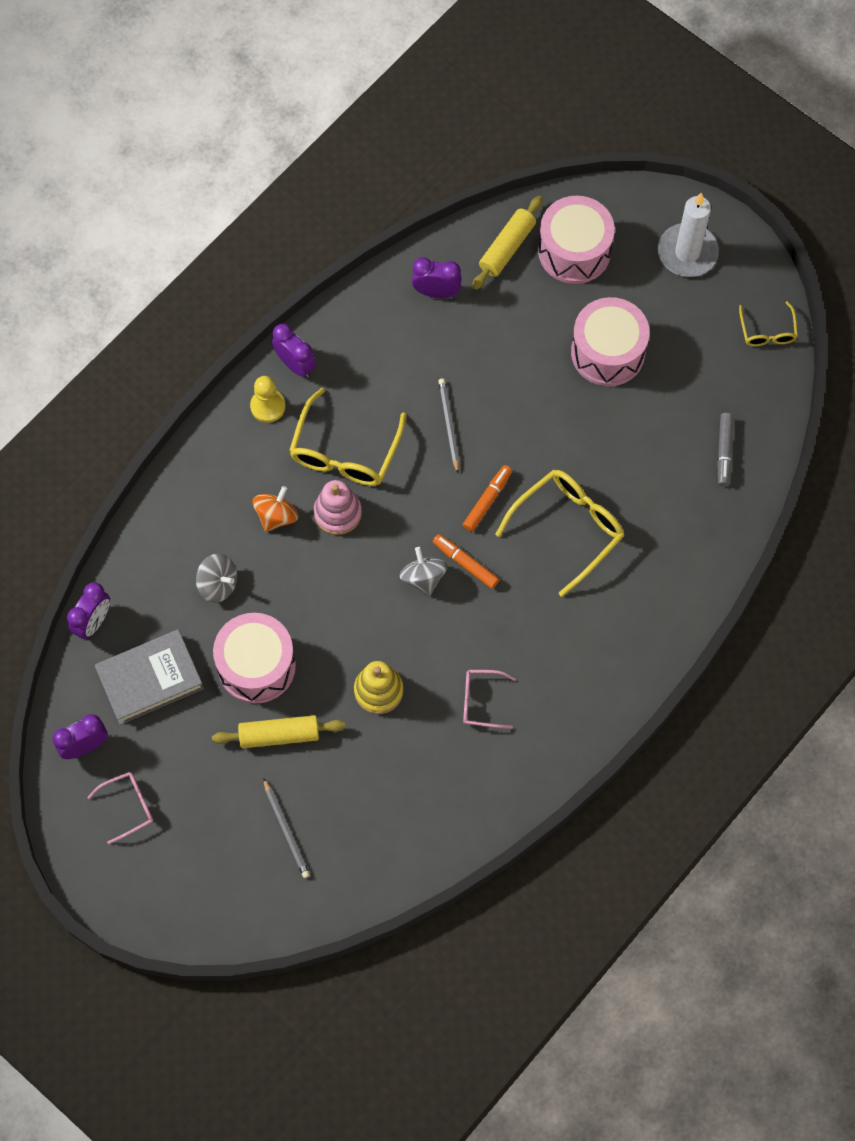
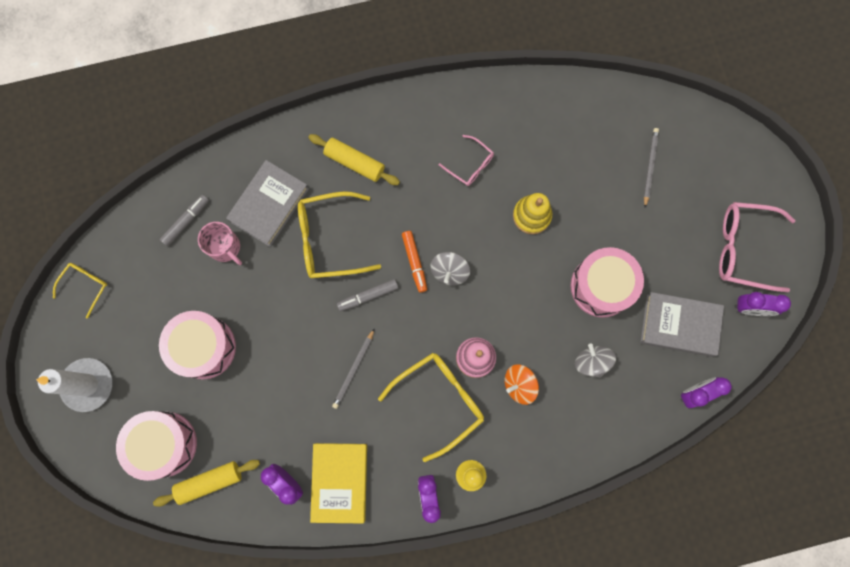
camera: 145 degrees left, 10 degrees up
pink glasses [87,772,153,844] -> pink glasses [719,202,795,292], size x1.81
yellow rolling pin [212,715,345,748] -> yellow rolling pin moved to [308,134,400,185]
orange marker [463,465,512,532] -> grey marker [337,279,399,311]
none -> pink mug [198,222,242,265]
none -> grey book [226,160,309,247]
none -> yellow book [310,443,367,524]

